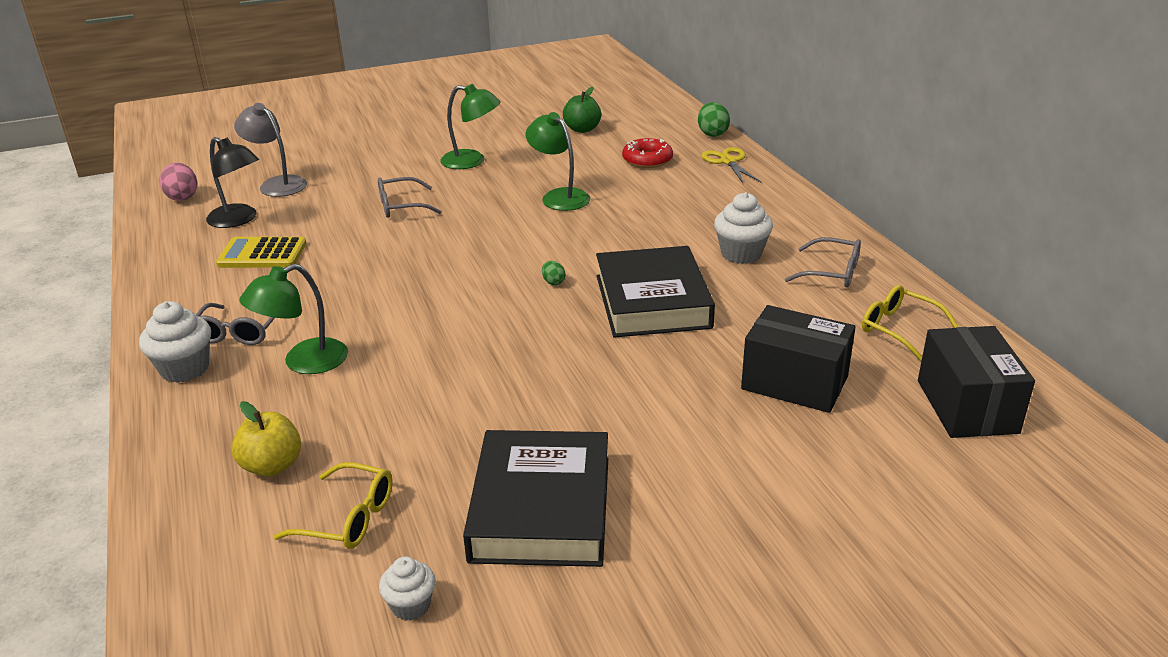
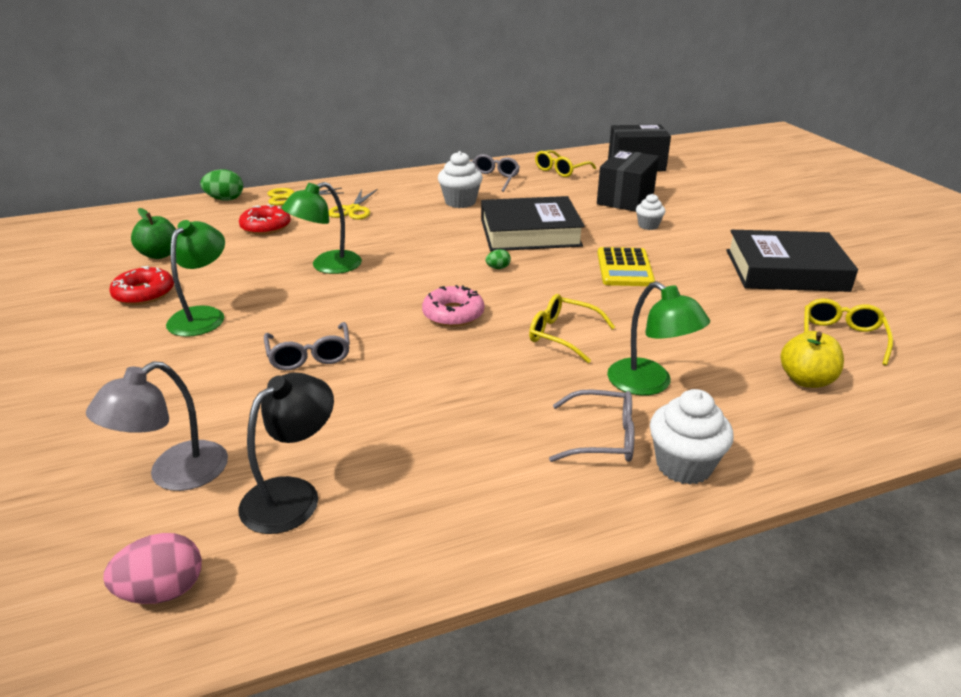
camera: 90 degrees left, 0 degrees up
yellow calculator [216,237,306,268] -> yellow calculator moved to [597,247,655,286]
white cupcake [379,556,436,621] -> white cupcake moved to [636,194,665,230]
none -> red donut [109,266,174,305]
none -> yellow scissors [329,189,378,220]
none -> pink donut [422,285,484,327]
none -> yellow glasses [529,294,615,363]

